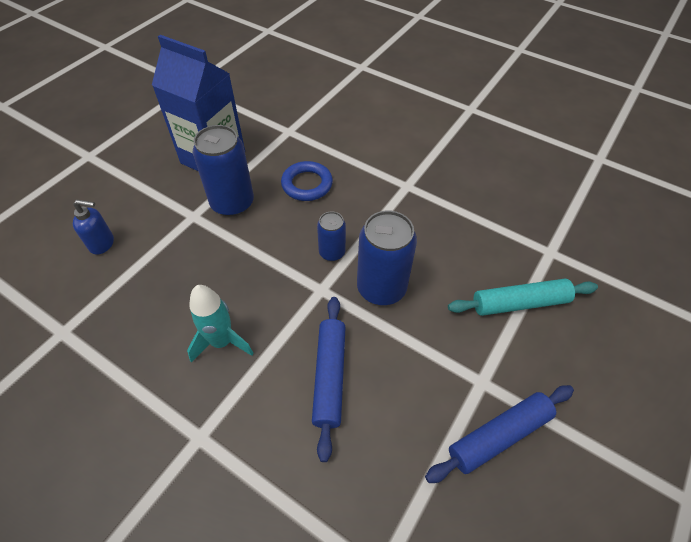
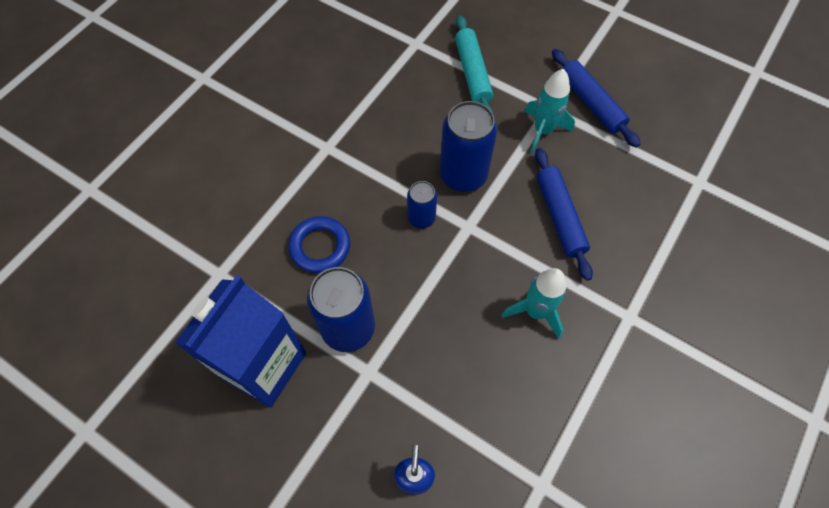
camera: 90 degrees left, 10 degrees up
blue rolling pin [312,297,346,462] -> blue rolling pin turned 75 degrees clockwise [535,148,593,281]
none -> turquoise rocket [524,69,575,154]

